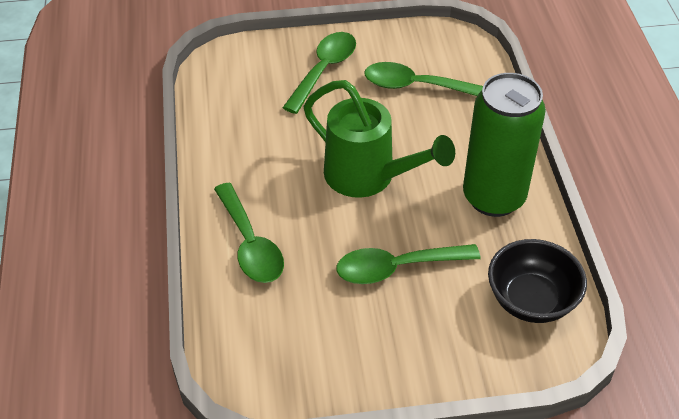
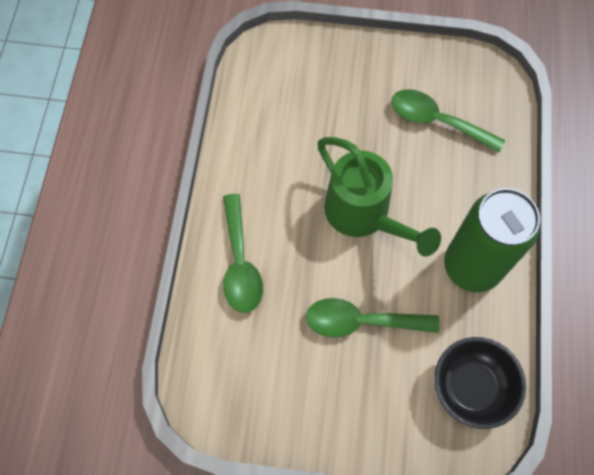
camera: 15 degrees right, 20 degrees up
green spoon [283,32,356,114] -> none

